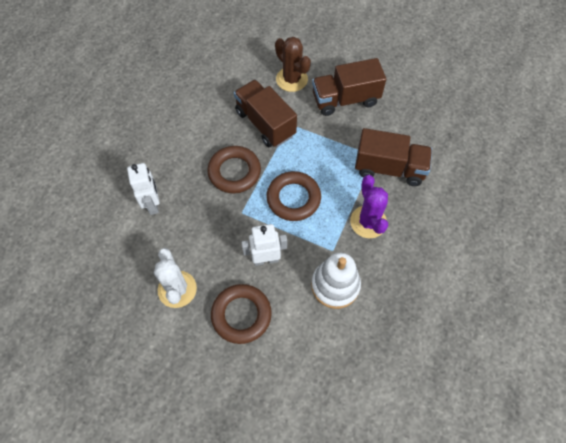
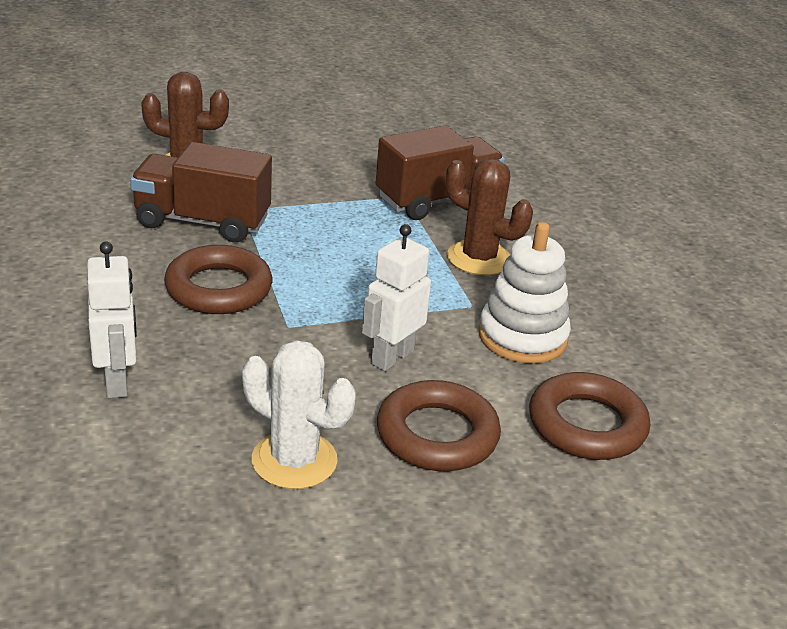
camera: 45 degrees left, 30 degrees down
white robot [127,163,160,215] -> white robot turned 45 degrees clockwise [87,241,137,398]
brown ring [266,171,321,221] -> brown ring moved to [529,372,650,460]
brown truck [312,58,386,116] -> none
purple cactus [350,175,388,238] -> brown cactus [445,158,533,275]

